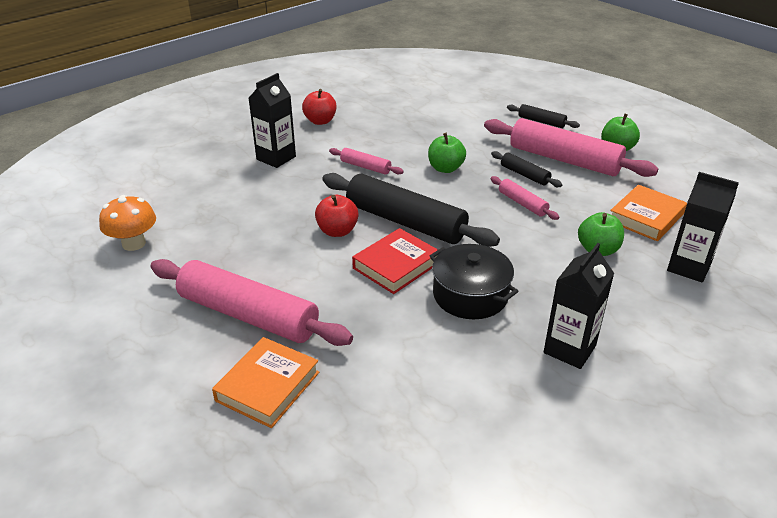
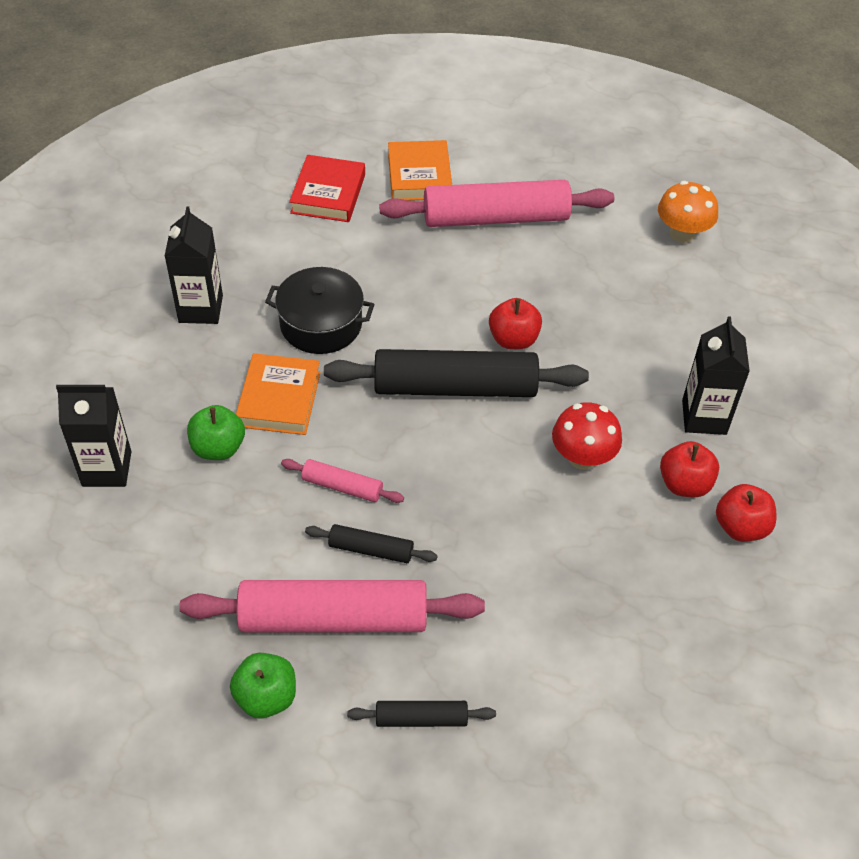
camera: 145 degrees right, 15 degrees up
pink rolling pin [329,148,404,175] -> red mushroom [552,402,622,470]
red book [352,228,438,294] -> red book moved to [289,155,365,222]
green apple [428,133,466,173] -> none
orange book [610,185,687,241] -> orange book moved to [236,353,321,435]
none -> red apple [660,441,719,497]

